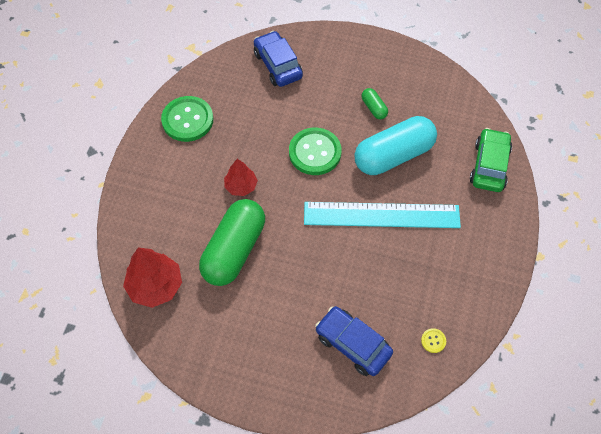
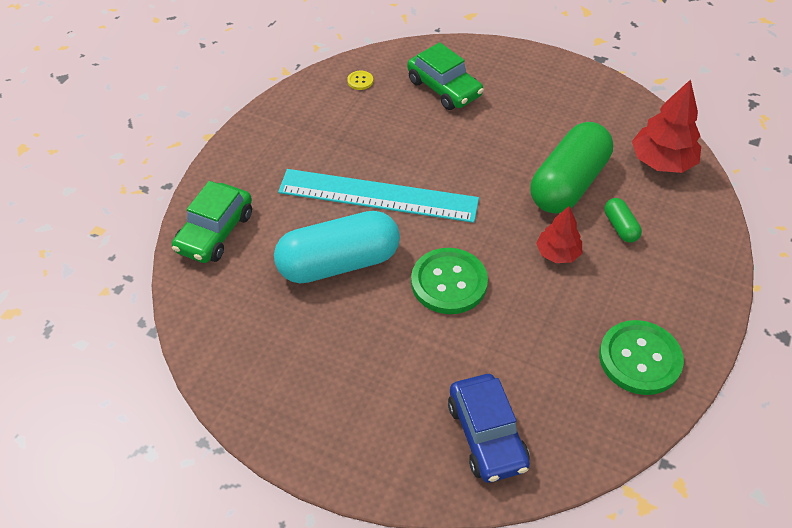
camera: 170 degrees left, 10 degrees down
blue car [315,306,393,376] -> green car [407,42,484,110]
green capsule [361,88,388,119] -> green capsule moved to [604,198,642,243]

